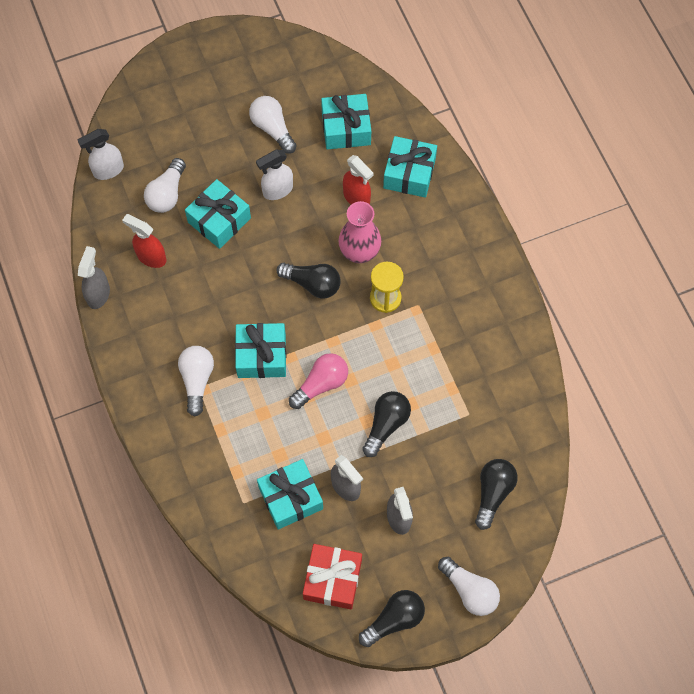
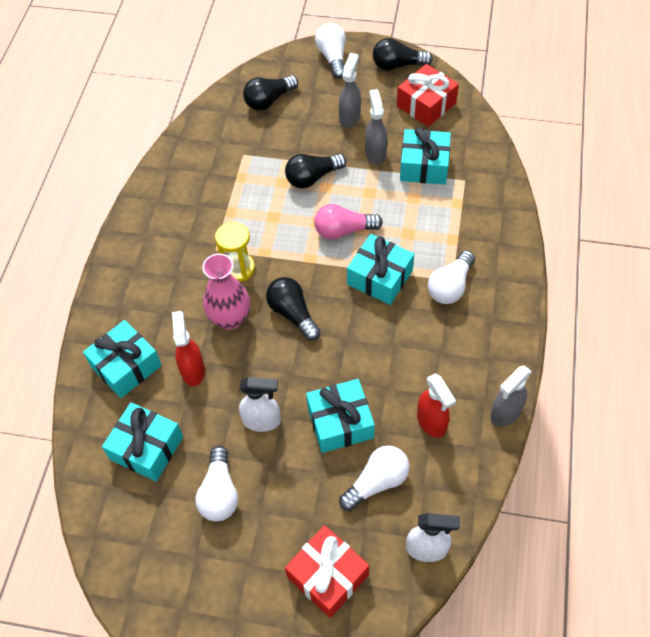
camera: 145 degrees left, 10 degrees down
none -> red gift [285,525,369,618]

